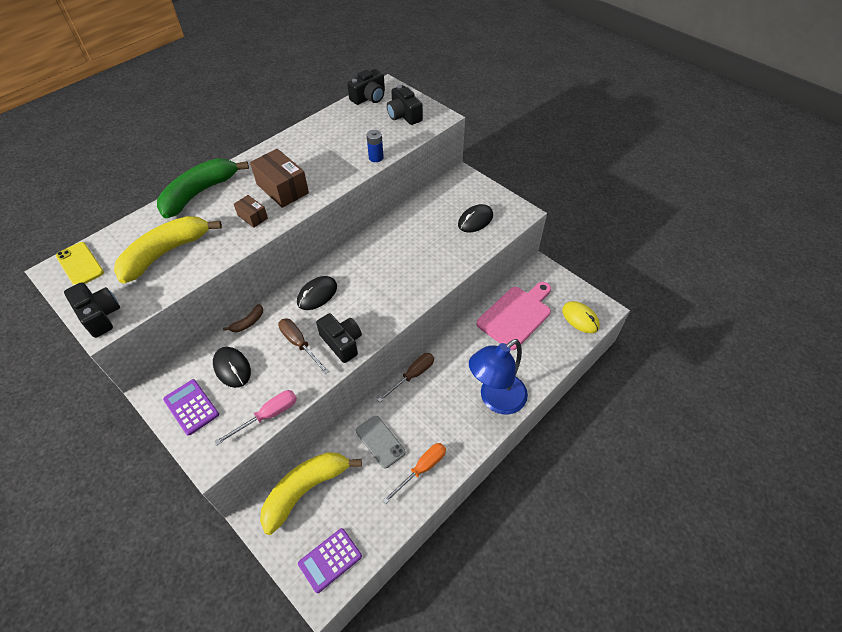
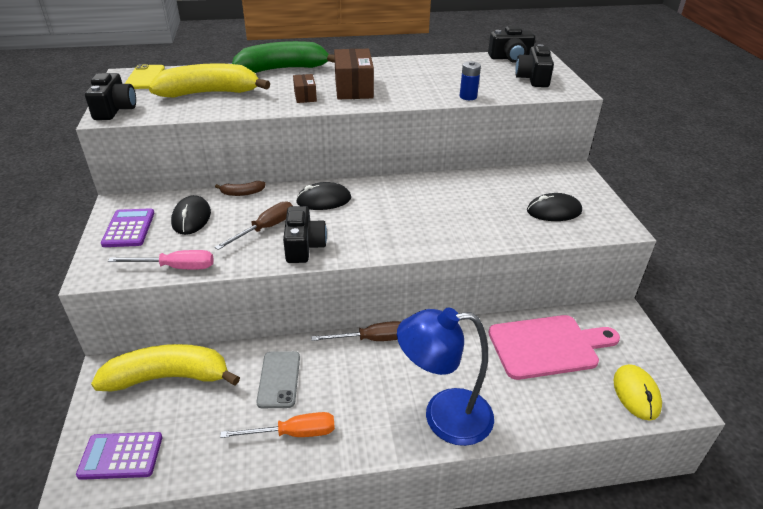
camera: 35 degrees right, 15 degrees down
brown screwdriver [278,319,329,374] -> brown screwdriver turned 45 degrees clockwise [215,201,293,250]

